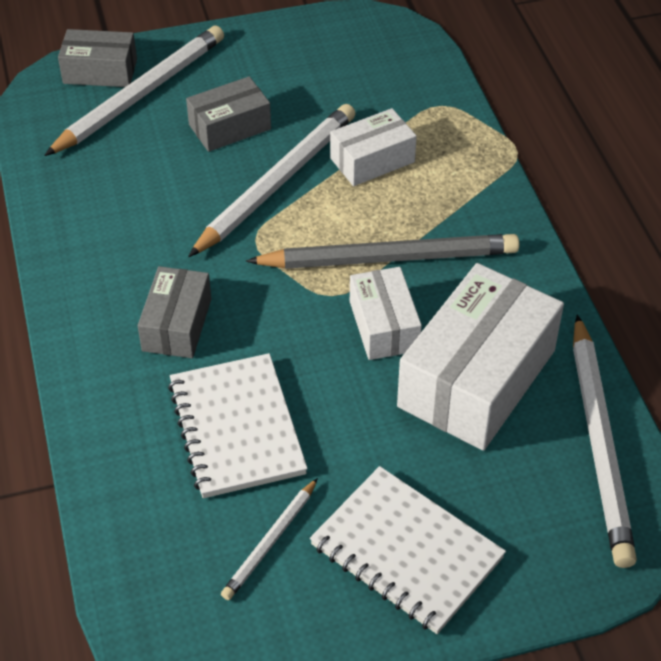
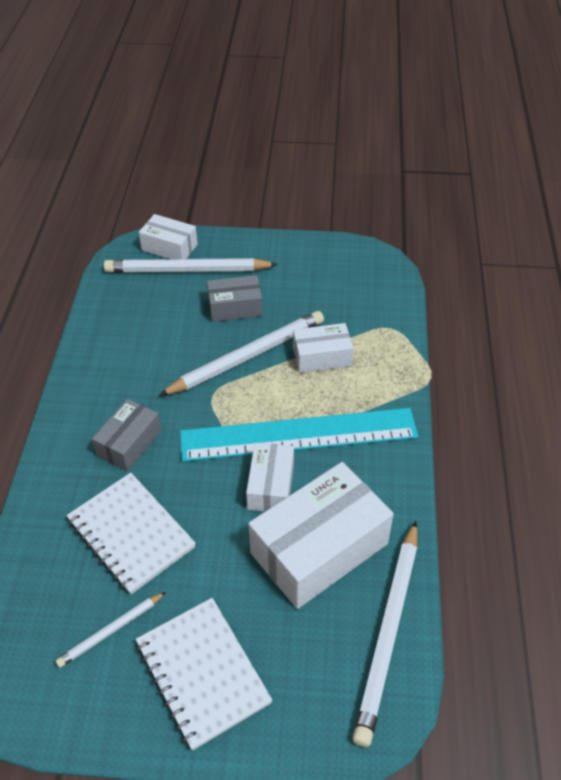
camera: 20 degrees right, 0 degrees up
white pencil [44,25,224,156] -> white pencil turned 150 degrees counterclockwise [104,258,278,273]
grey box [58,29,137,87] -> white box [139,214,198,259]
white notebook [168,353,308,498] -> white notebook turned 45 degrees counterclockwise [66,473,196,594]
grey pencil [246,234,519,269] -> turquoise ruler [180,408,418,462]

